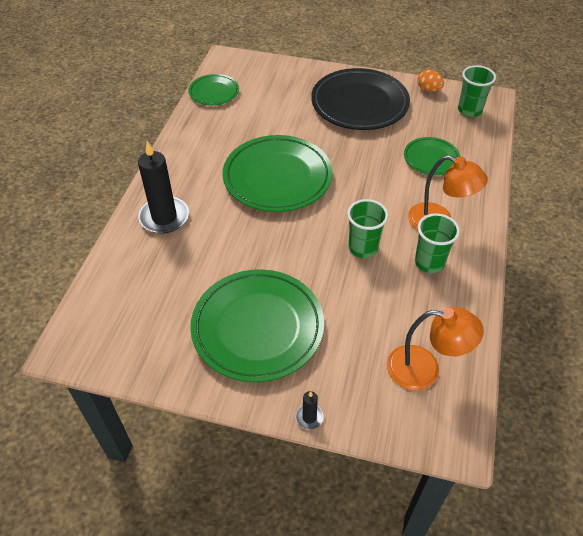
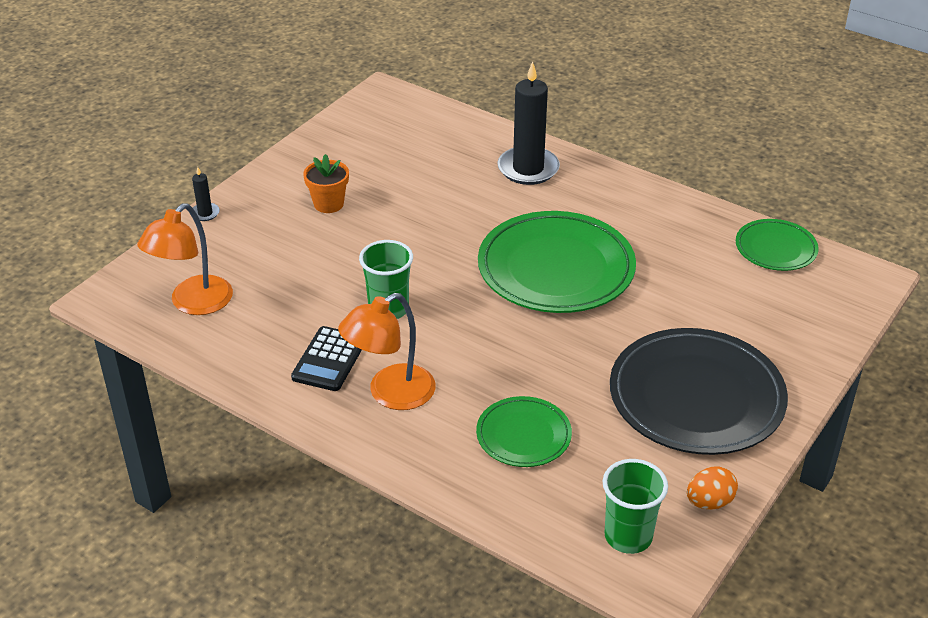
camera: 110 degrees right, 10 degrees down
green plate [190,269,324,382] -> orange flower pot [303,154,349,213]
green cup [415,213,460,273] -> black calculator [291,326,362,391]

